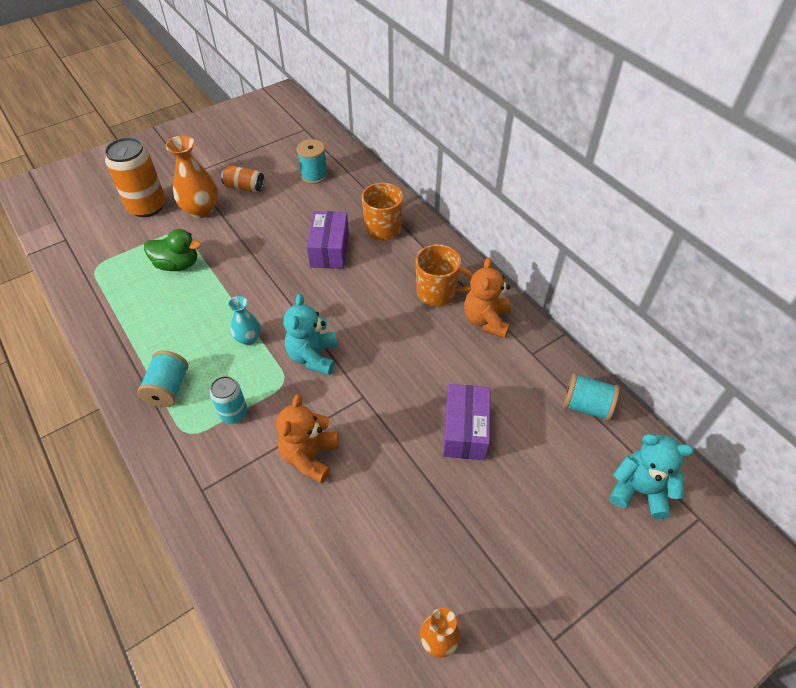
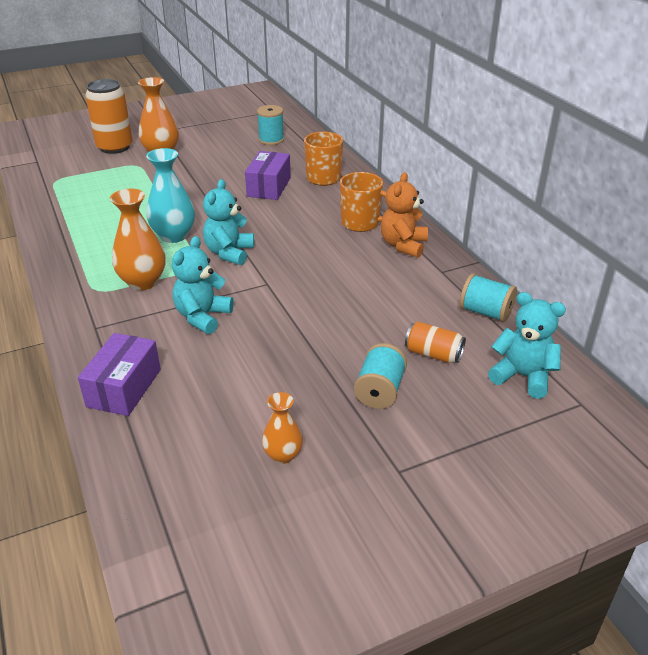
camera: 10 degrees right, 15 degrees down
turquoise spool [137,351,188,407] -> turquoise spool moved to [354,343,407,409]
green duck [144,229,201,271] -> none
turquoise can [210,376,248,424] -> orange vase [110,189,166,290]
orange can [221,165,264,193] -> orange can moved to [405,322,466,363]
turquoise vase [228,296,261,345] -> turquoise vase [146,148,195,243], size x1.70
orange teddy bear [276,394,338,483] -> turquoise teddy bear [172,236,234,334]
purple box [443,384,491,460] -> purple box moved to [78,333,161,416]

